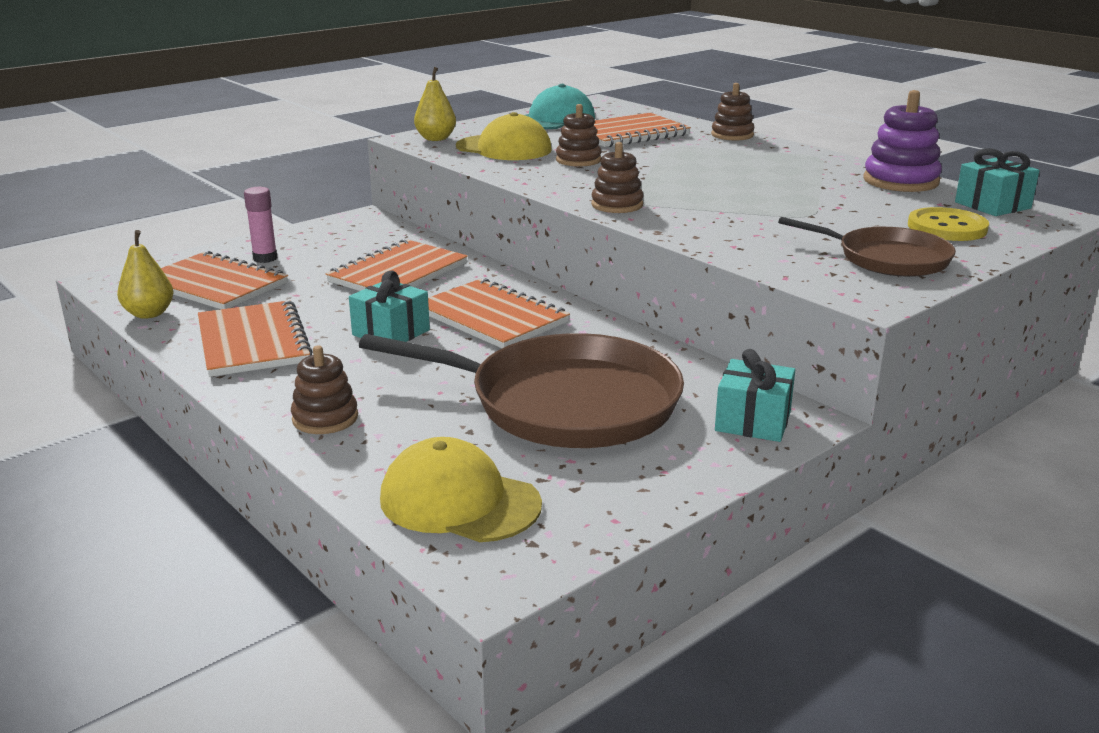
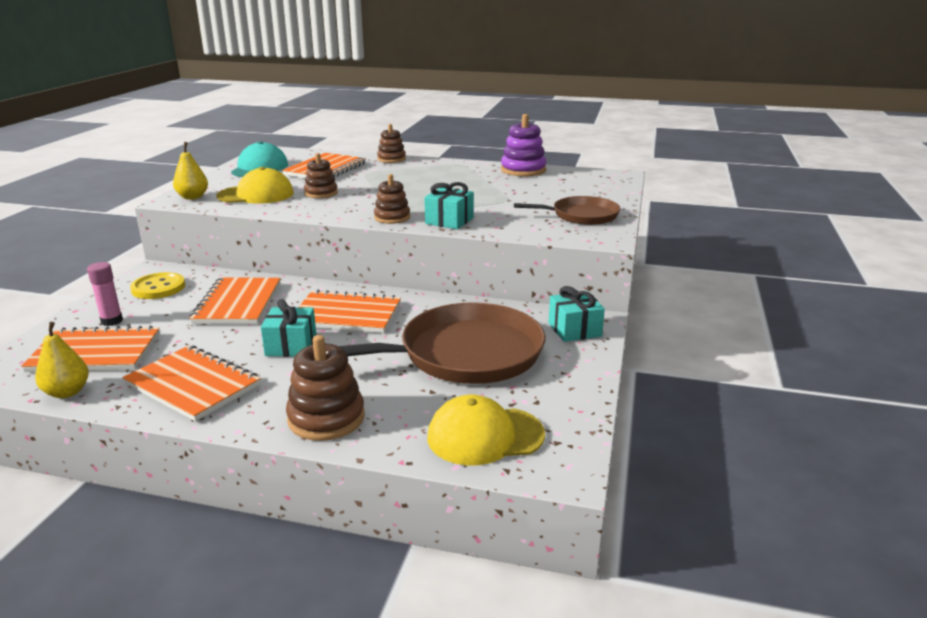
camera: 35 degrees left, 0 degrees up
brown stacking toy [291,345,358,434] -> brown stacking toy [286,335,365,441], size x1.51
yellow button [908,207,989,241] -> yellow button moved to [130,272,185,299]
turquoise gift [955,148,1039,216] -> turquoise gift moved to [424,182,474,229]

